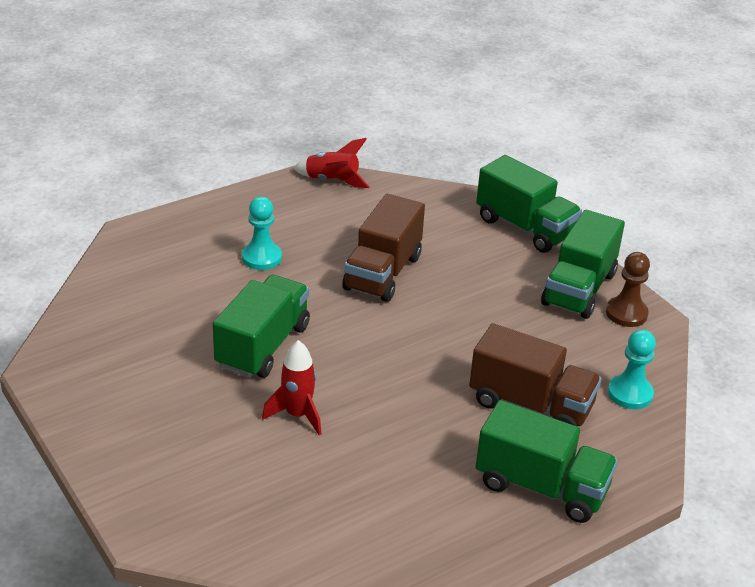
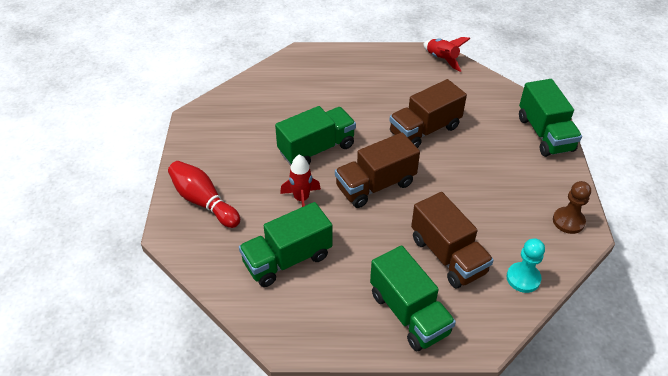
camera: 35 degrees right, 10 degrees up
turquoise pawn [242,197,282,270] -> none
green truck [541,210,625,319] -> green truck moved to [239,202,332,287]
none -> red bowling pin [168,161,240,228]
none -> brown truck [335,132,420,208]

